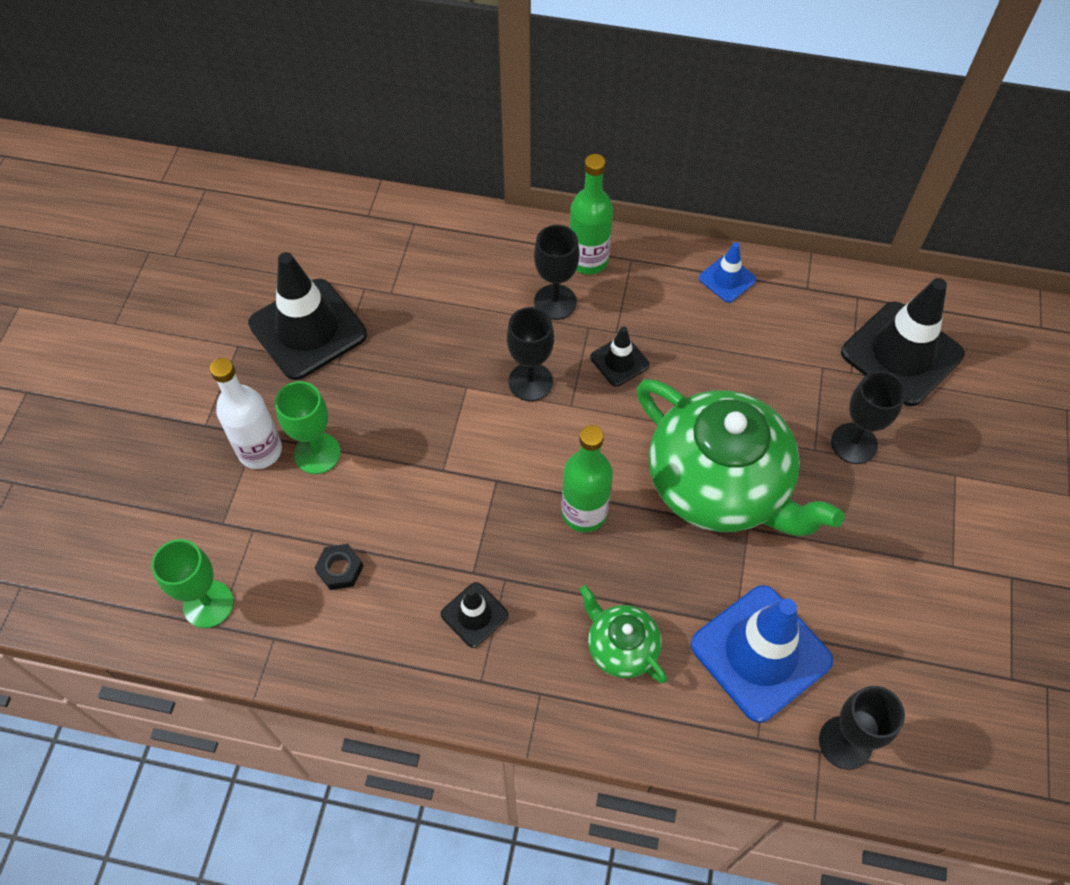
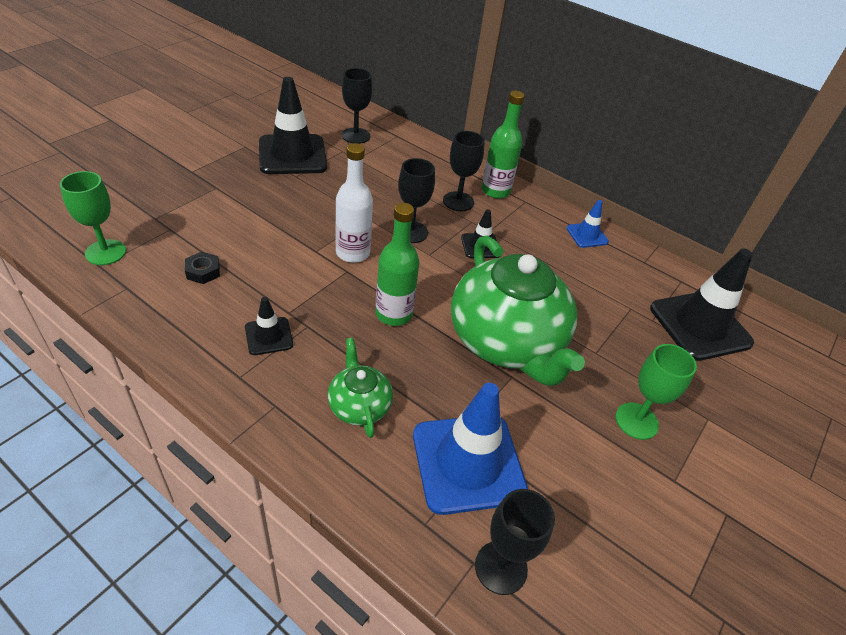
camera: 20 degrees right, 15 degrees down
white bottle [210,358,282,469] -> white bottle moved to [335,143,373,263]
green goblet [275,381,341,474] -> green goblet moved to [615,344,697,440]
black goblet [831,371,906,464] -> black goblet moved to [342,68,372,144]

